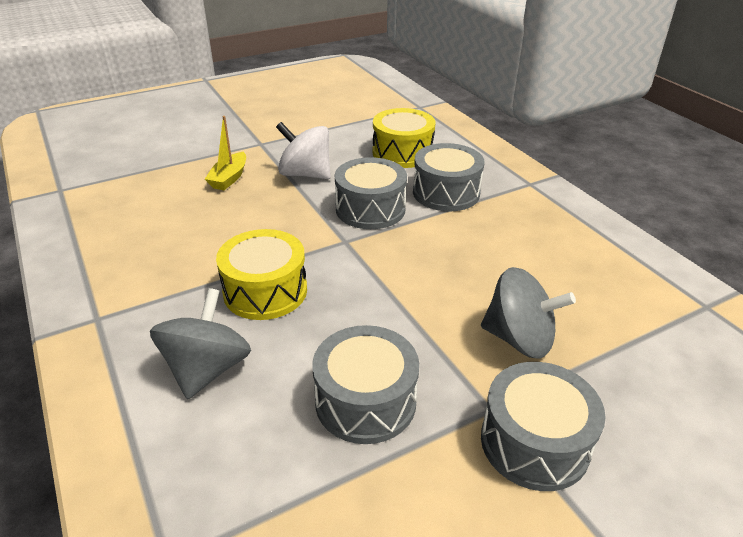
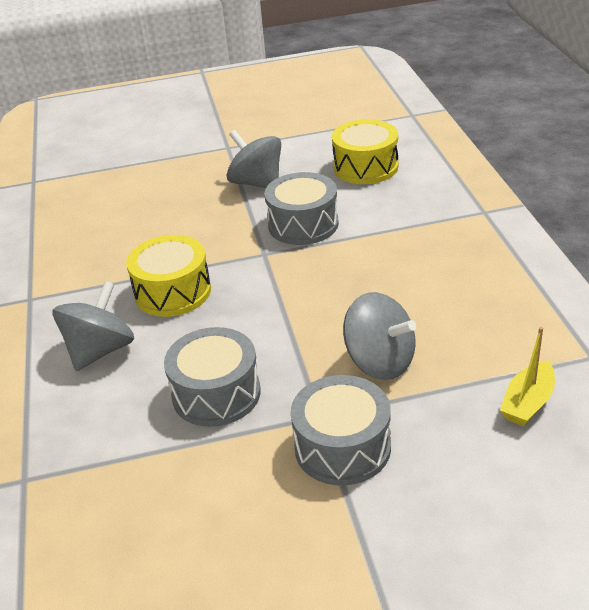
camera: 20 degrees right, 0 degrees up
yellow boat [205,116,246,190] -> yellow boat moved to [500,327,555,426]
white spinning top [276,122,331,179] -> grey spinning top [227,130,281,188]
grey drum [413,143,485,211] -> none

